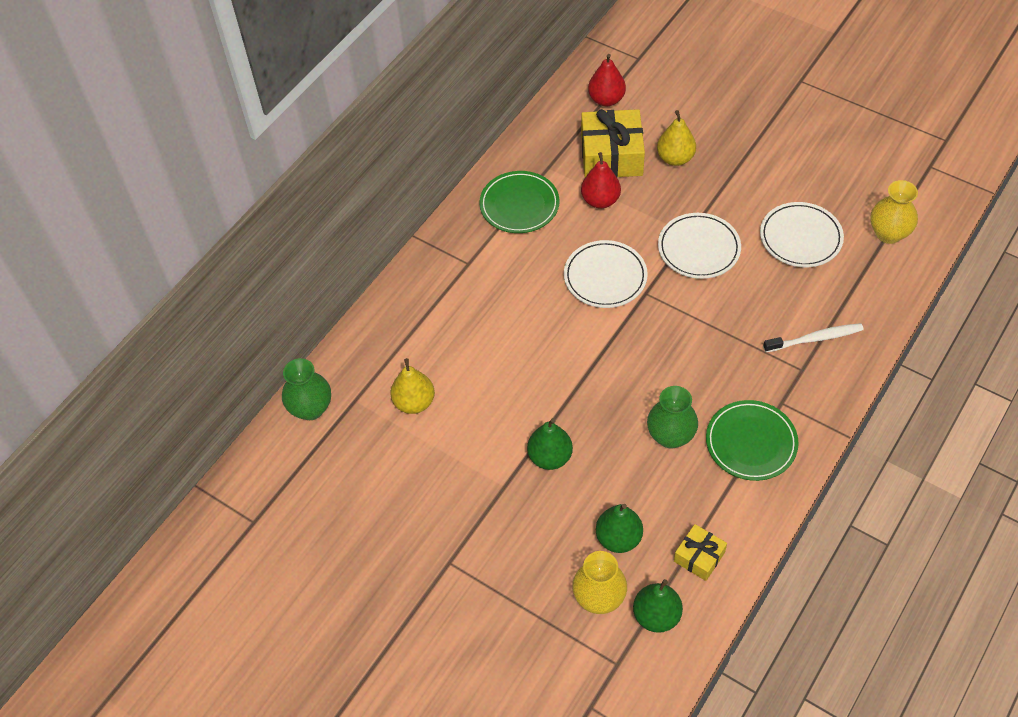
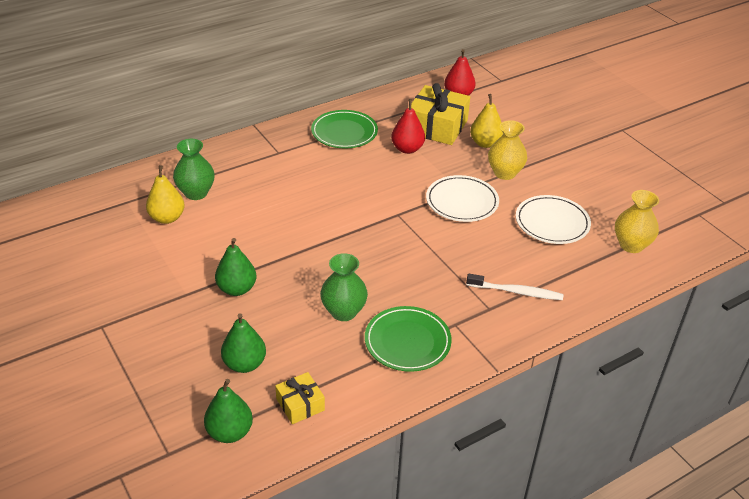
camera: 20 degrees right, 15 degrees down
green vase [282,358,331,420] -> green vase moved to [173,139,215,200]
white plate [564,240,648,308] -> none
yellow vase [572,551,627,614] -> yellow vase moved to [488,120,527,180]

